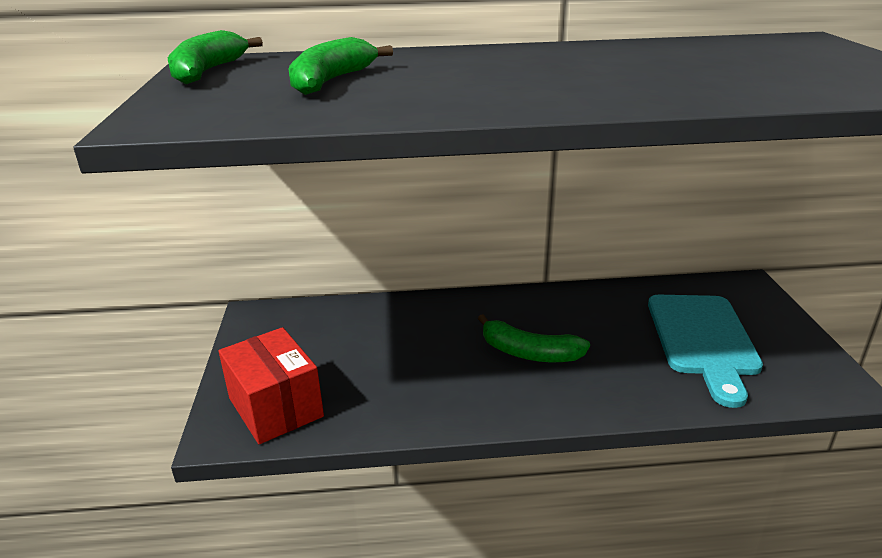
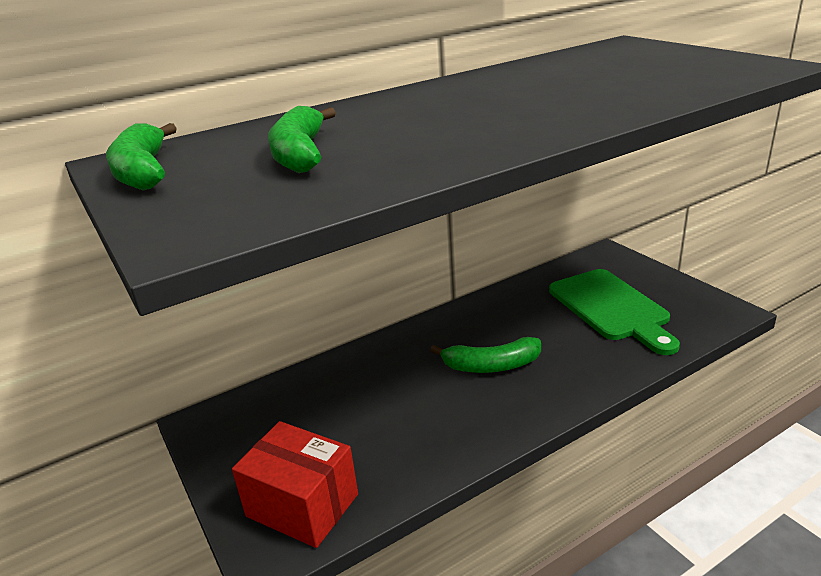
camera: 25 degrees left, 0 degrees up
turquoise cutting board [648,295,763,408] -> green cutting board [549,269,680,355]

